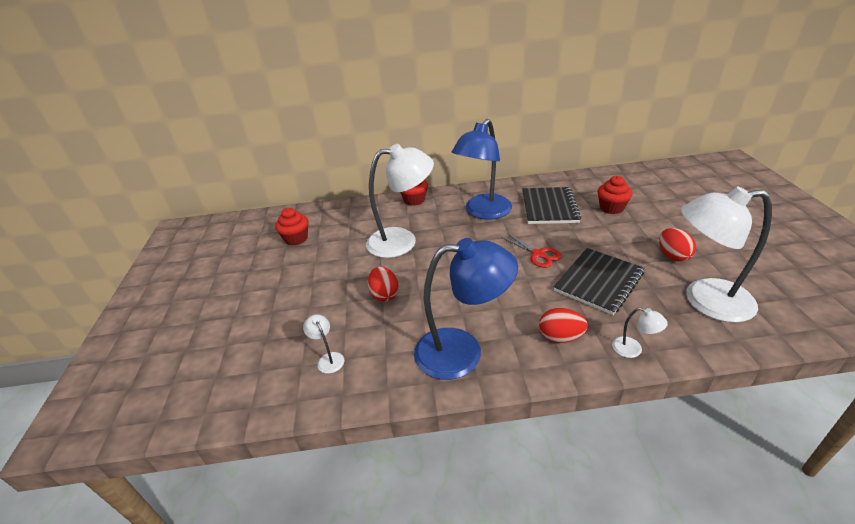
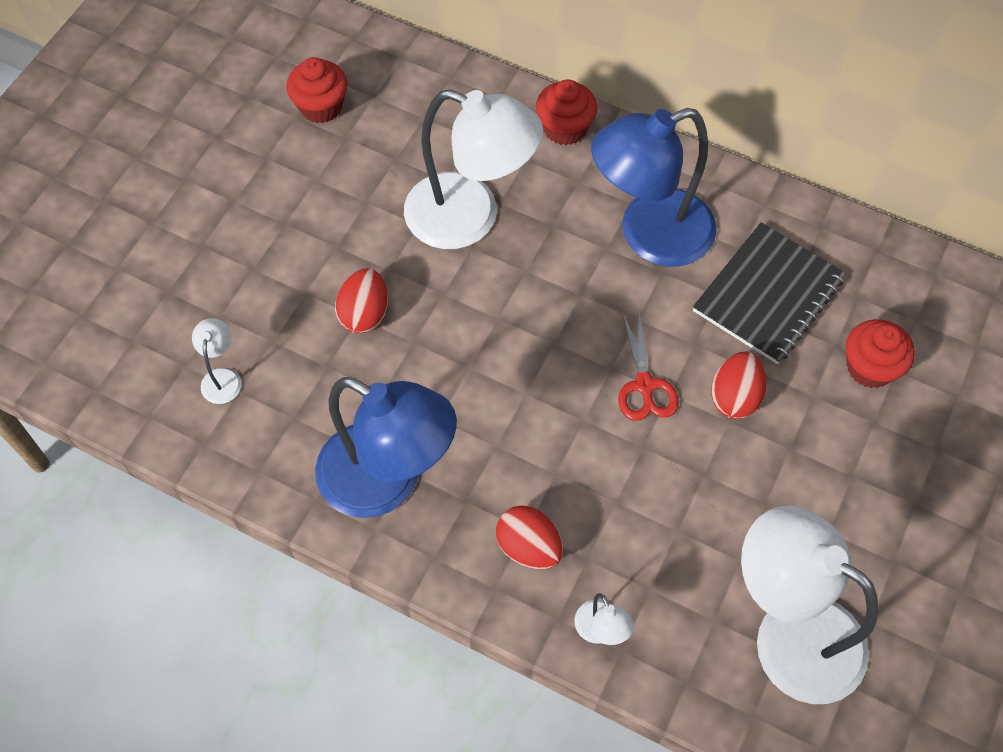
camera: 30 degrees right, 25 degrees up
black notebook [553,248,645,315] -> none
red egg [659,228,696,262] -> red egg moved to [711,352,766,419]

